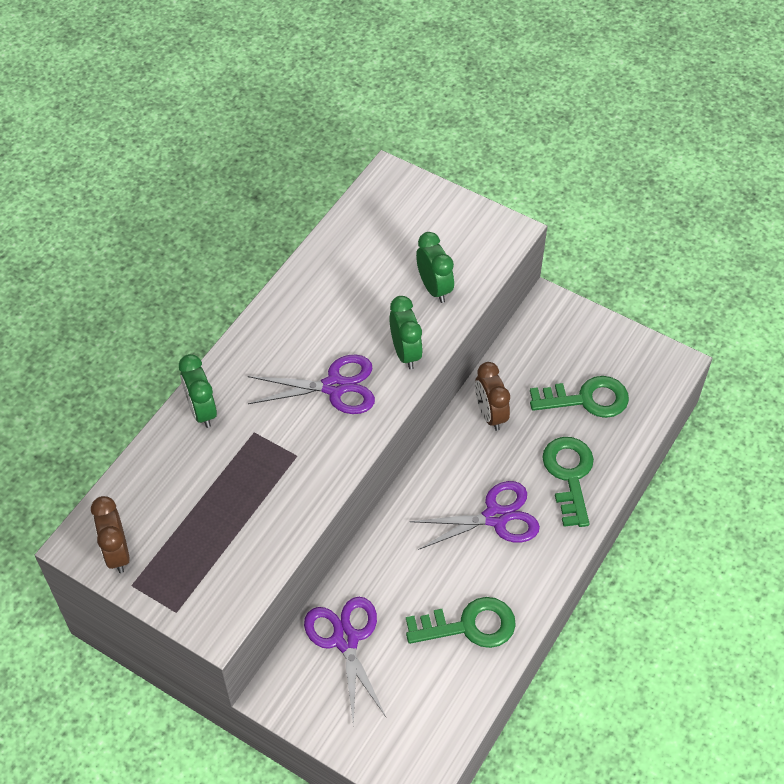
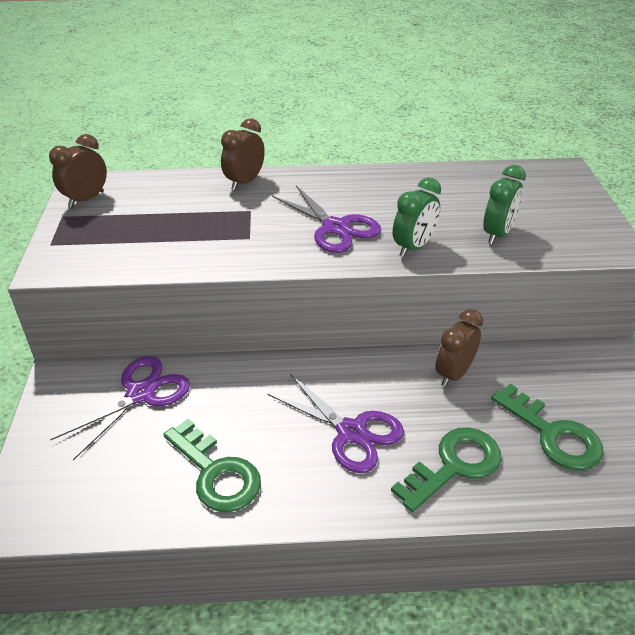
camera: 55 degrees right, 15 degrees down
green clock [179,354,217,428] -> brown clock [221,118,265,190]

